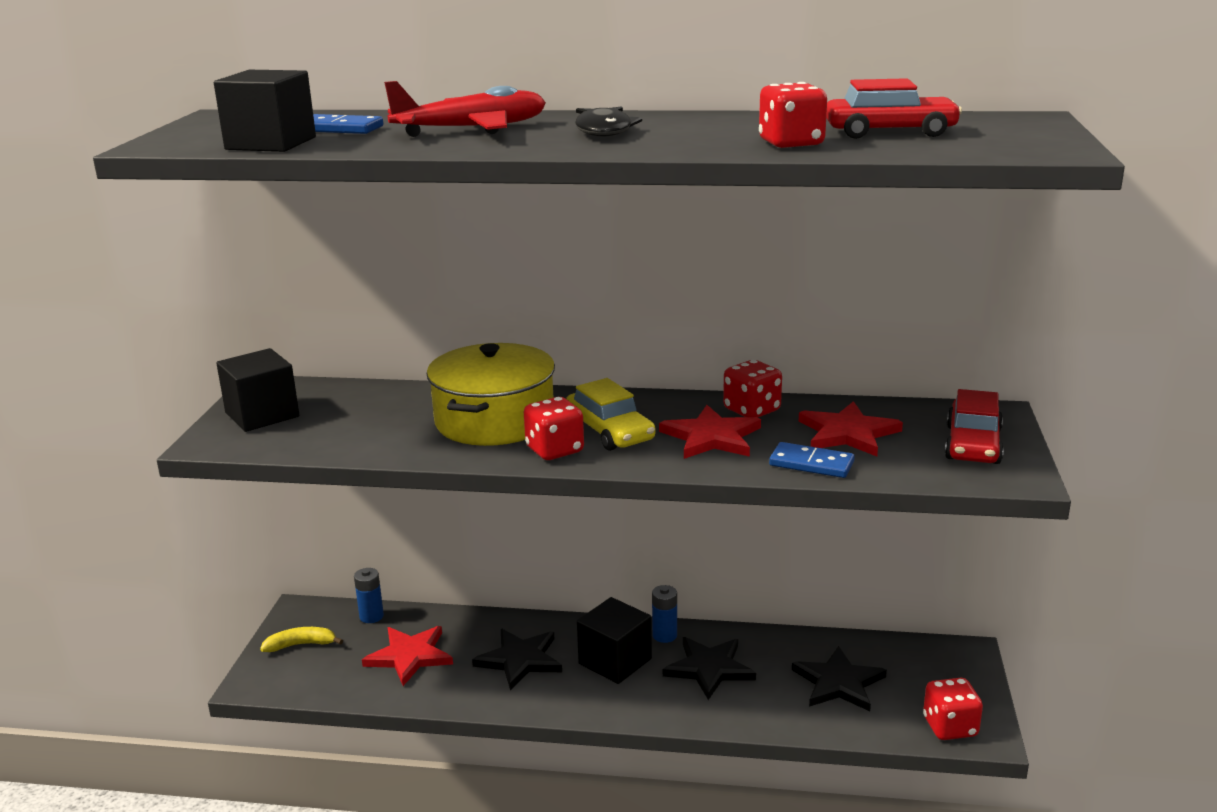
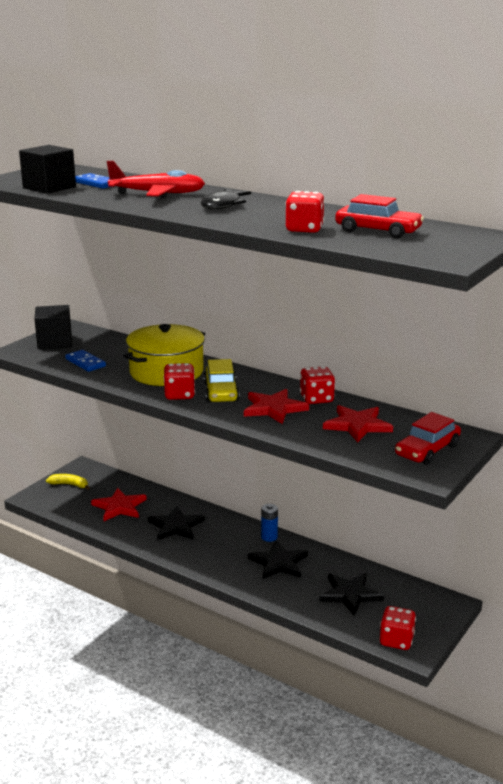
camera: 25 degrees right, 0 degrees up
blue battery [354,568,384,623] -> none
black cube [577,597,652,684] -> none
blue domino [769,442,855,478] -> blue domino moved to [65,350,106,372]

